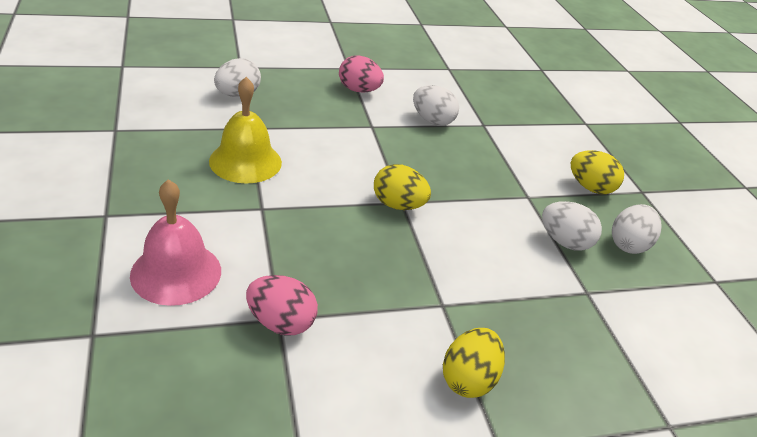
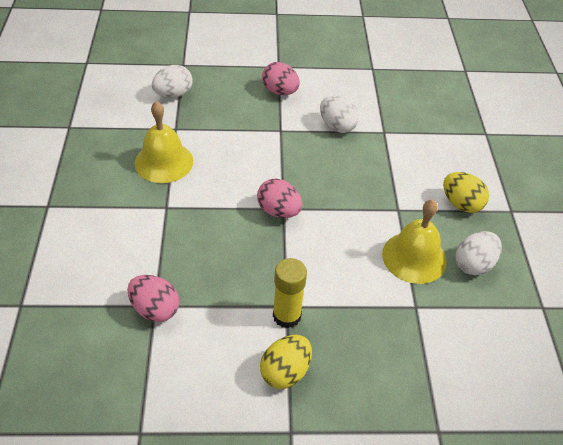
camera: 15 degrees right, 10 degrees up
pink bell [130,179,221,306] -> none
yellow egg [374,164,431,210] -> pink egg [257,179,302,218]
white egg [542,201,602,251] -> yellow bell [382,200,447,284]
none -> yellow glue stick [273,258,307,328]

